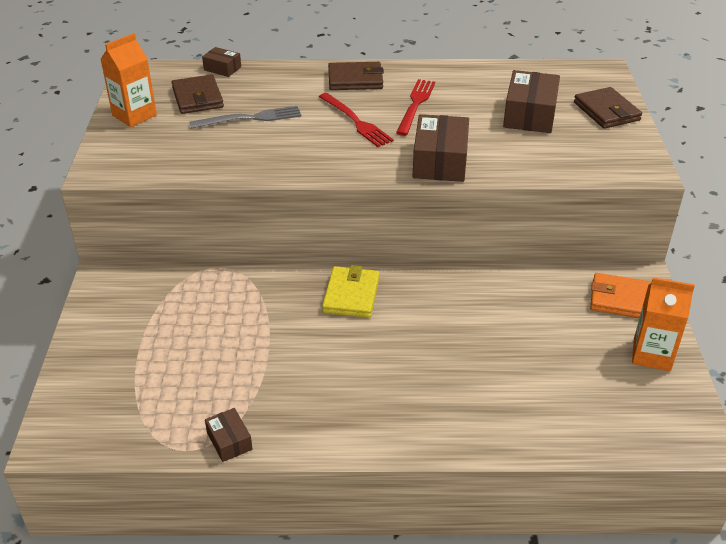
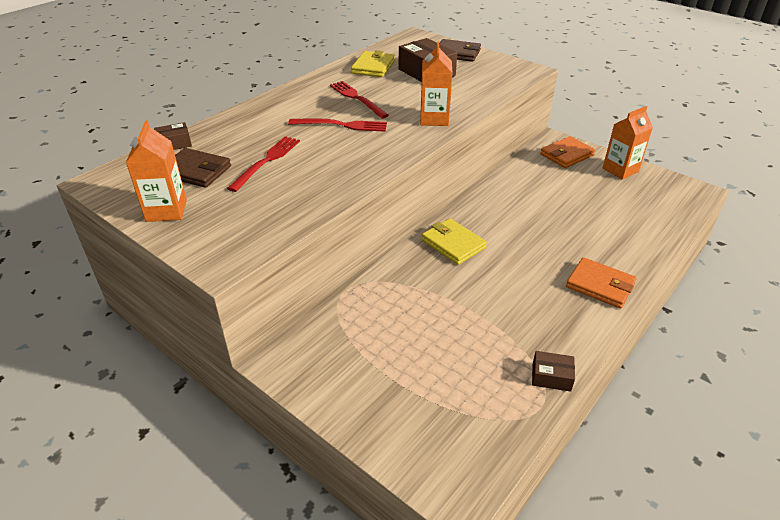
camera: 50 degrees left, 0 degrees up
grey fork [189,106,301,129] -> red fork [227,136,300,192]
brown wallet [328,62,384,90] -> none
brown box [413,114,469,182] -> orange carton [420,42,452,126]
none -> yellow wallet [351,50,395,77]
none -> orange wallet [566,257,636,309]

